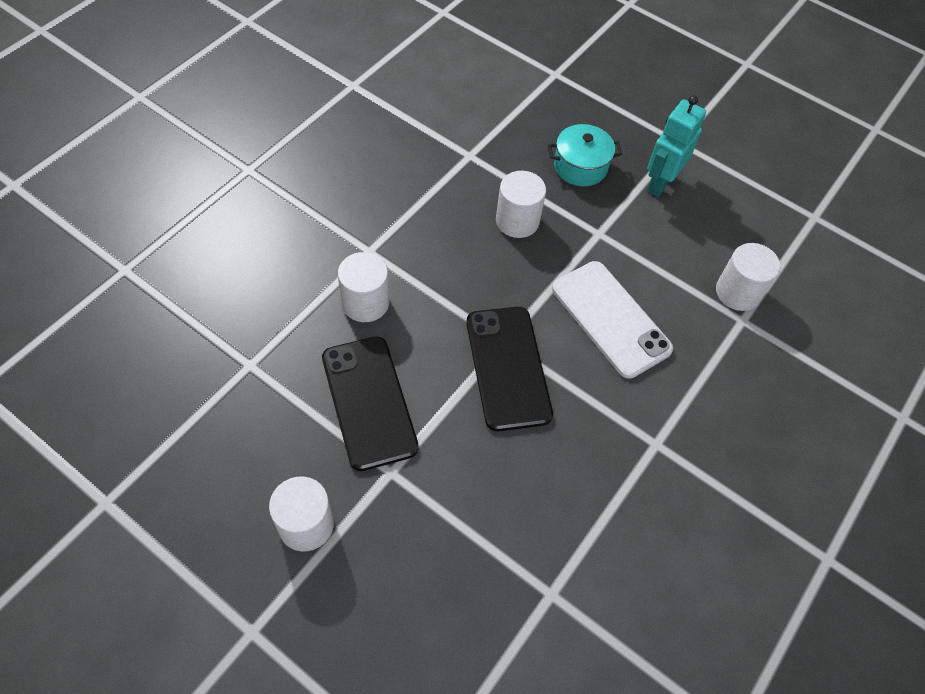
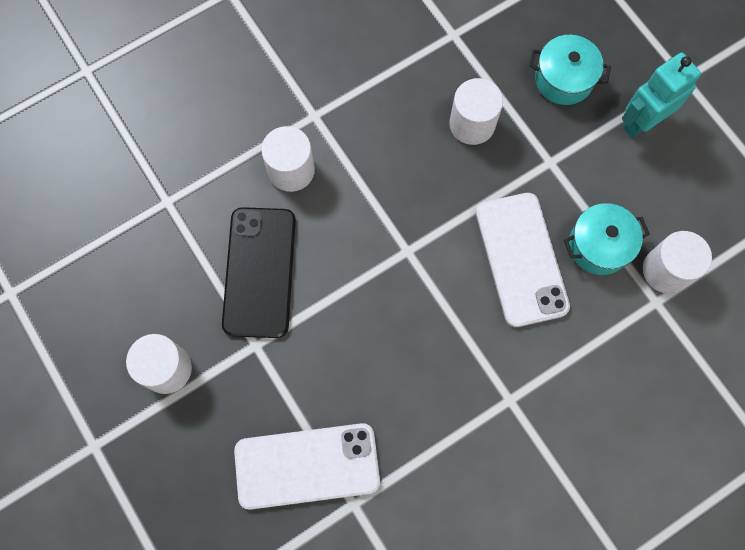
camera: 25 degrees right, 15 degrees up
black phone [466,307,553,431] -> none
none -> white phone [234,423,380,510]
none -> turquoise pot [564,203,650,275]

